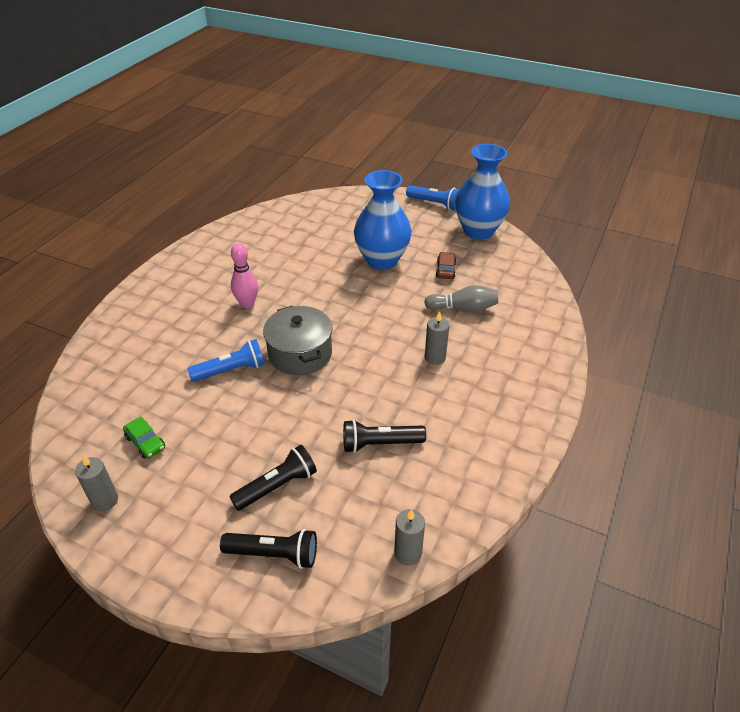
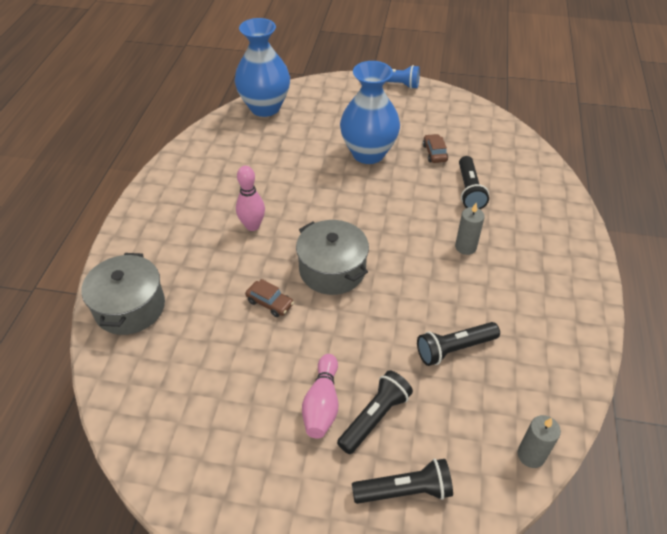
camera: 15 degrees left, 5 degrees up
grey candle [75,455,118,511] -> none
green car [123,416,165,459] -> none
blue flashlight [187,339,265,382] -> brown car [245,279,294,317]
grey bowling pin [424,285,498,312] -> black flashlight [459,156,489,209]
blue vase [455,144,510,240] -> blue vase moved to [235,18,290,117]
none -> grey pot [81,253,165,335]
none -> pink bowling pin [302,354,338,439]

